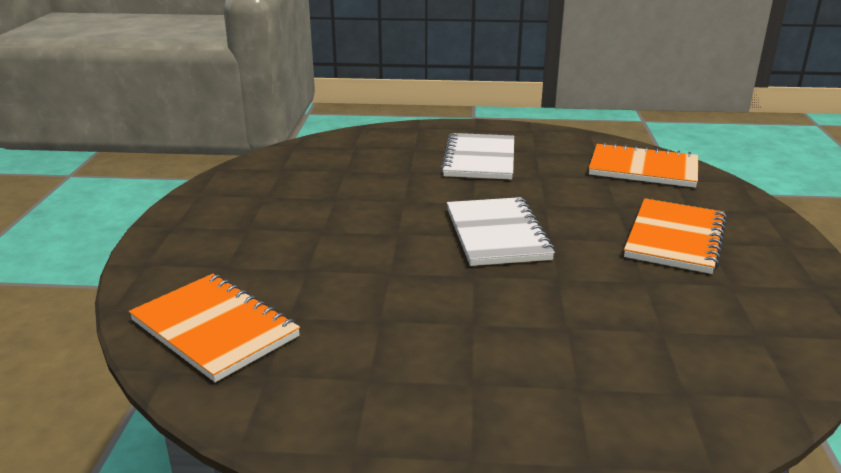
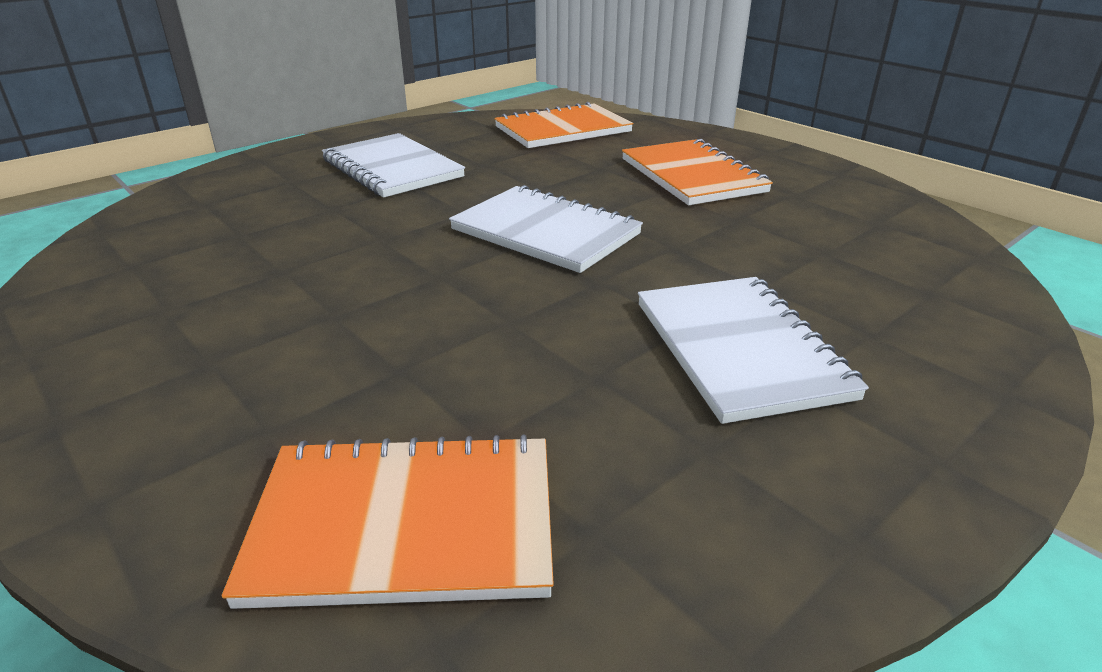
camera: 45 degrees left, 5 degrees up
none -> white notebook [638,277,869,424]

